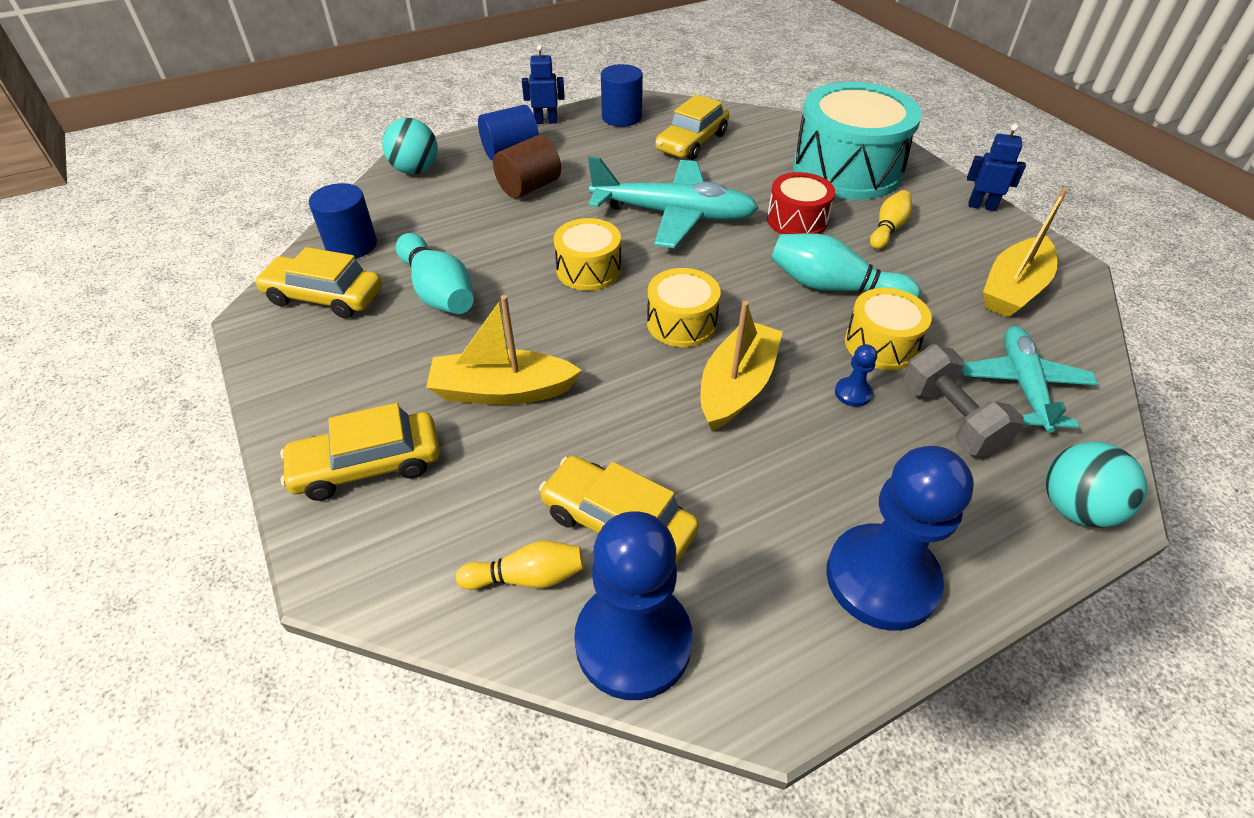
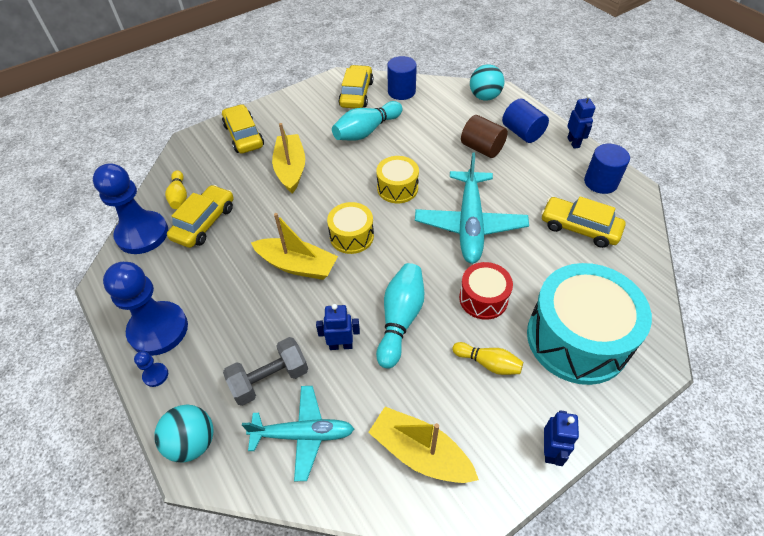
camera: 85 degrees right, 5 degrees up
blue pawn [835,344,877,407] -> blue pawn moved to [134,351,168,387]
yellow drum [845,288,932,370] -> blue robot [316,304,360,350]

